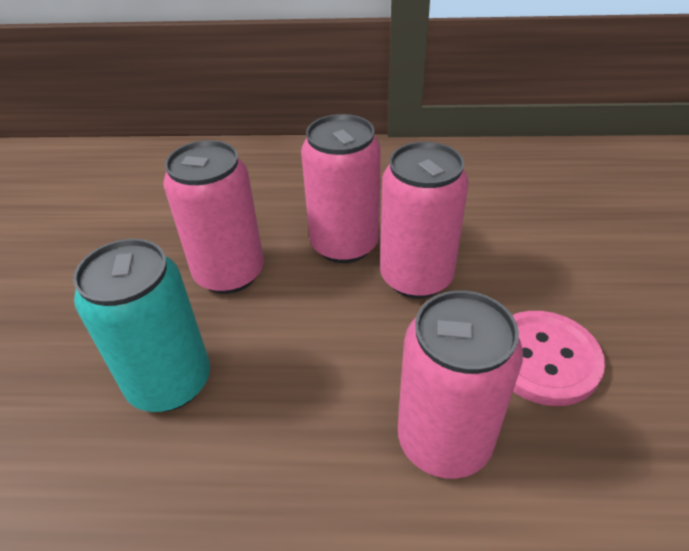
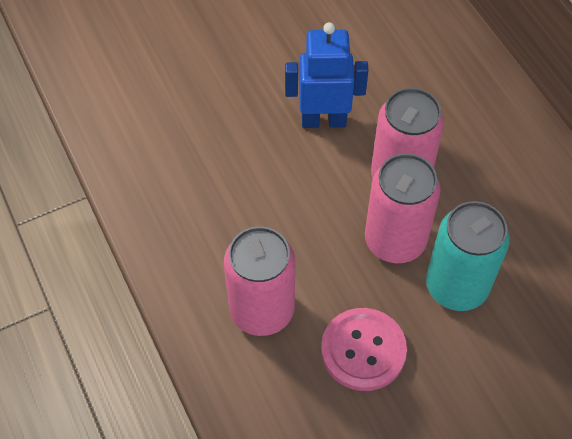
camera: 60 degrees right, 15 degrees up
turquoise can [73,239,210,412] -> turquoise can moved to [426,201,510,311]
pink can [163,140,264,294] -> blue robot [285,22,369,128]

